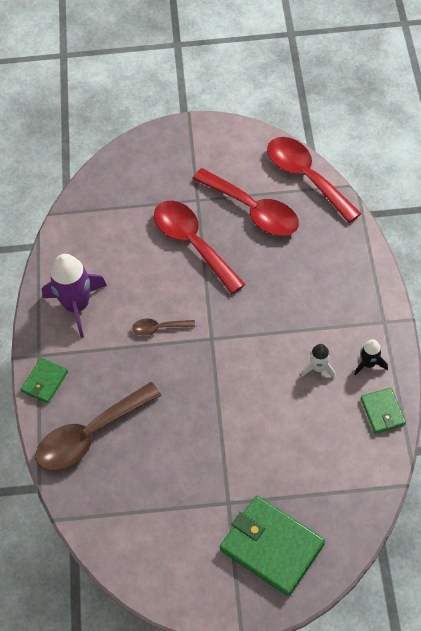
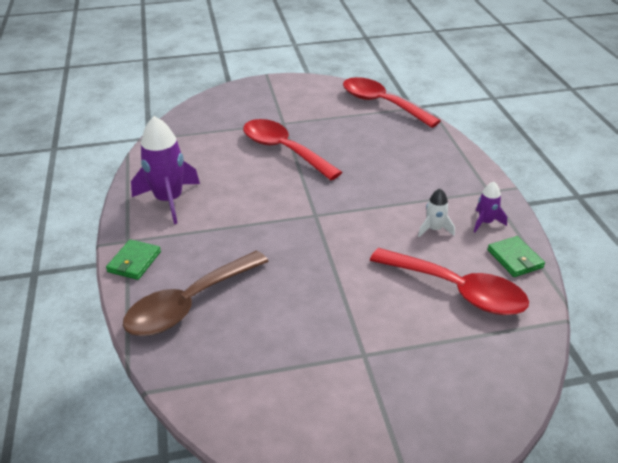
camera: 10 degrees left, 20 degrees down
brown spoon [132,319,195,335] -> none
red spoon [192,168,299,236] -> red spoon moved to [370,248,529,315]
green wallet [220,496,325,596] -> none
black rocket [354,339,388,376] -> purple rocket [474,182,507,232]

